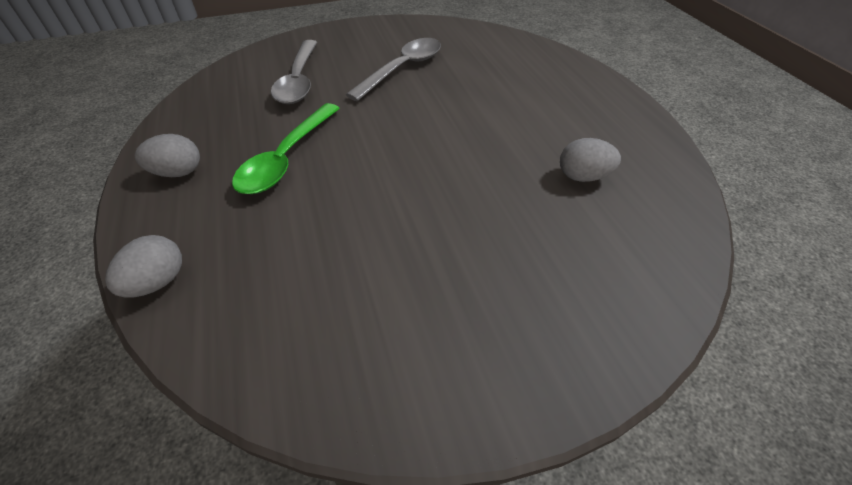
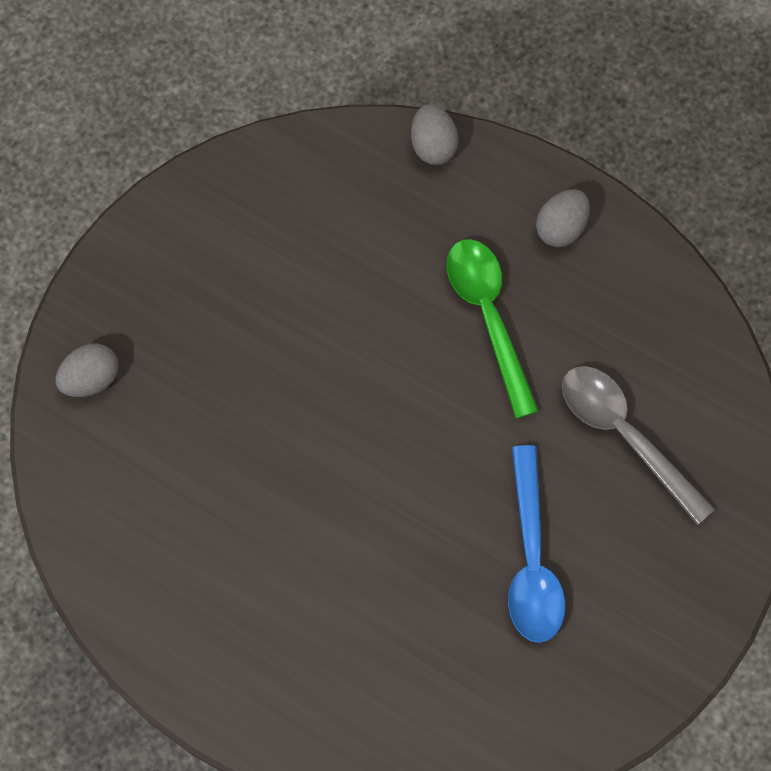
camera: 140 degrees right, 20 degrees up
grey spoon [346,38,441,101] -> blue spoon [508,445,565,643]
grey egg [560,138,621,182] -> grey egg moved to [56,343,119,397]

